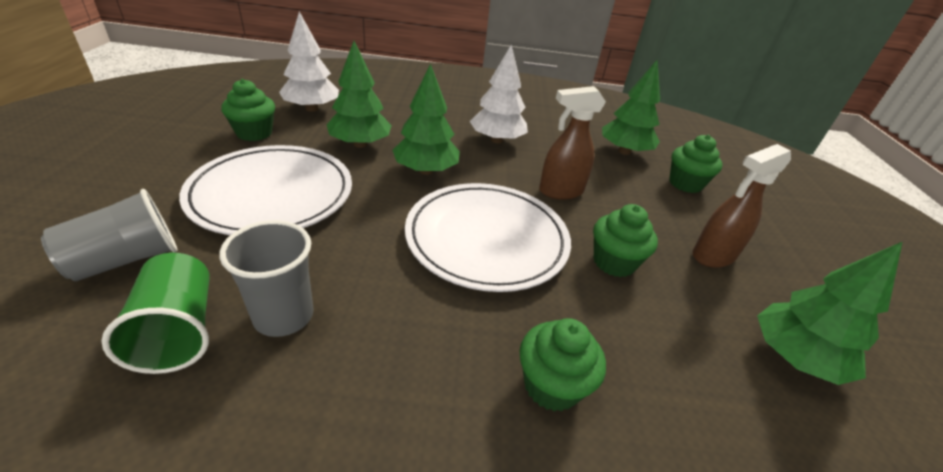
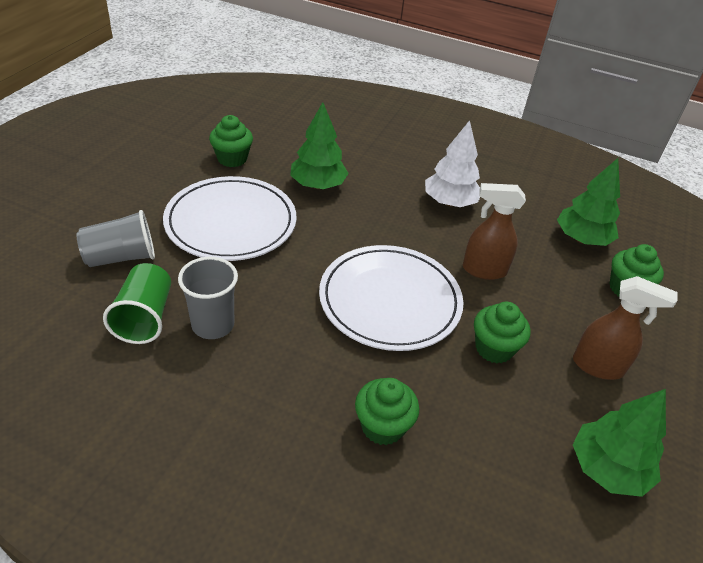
camera: 20 degrees right, 5 degrees up
white tree [279,12,339,112] -> none
green tree [392,64,460,175] -> none
brown spray bottle [693,144,791,268] -> brown spray bottle turned 150 degrees counterclockwise [573,276,678,380]

